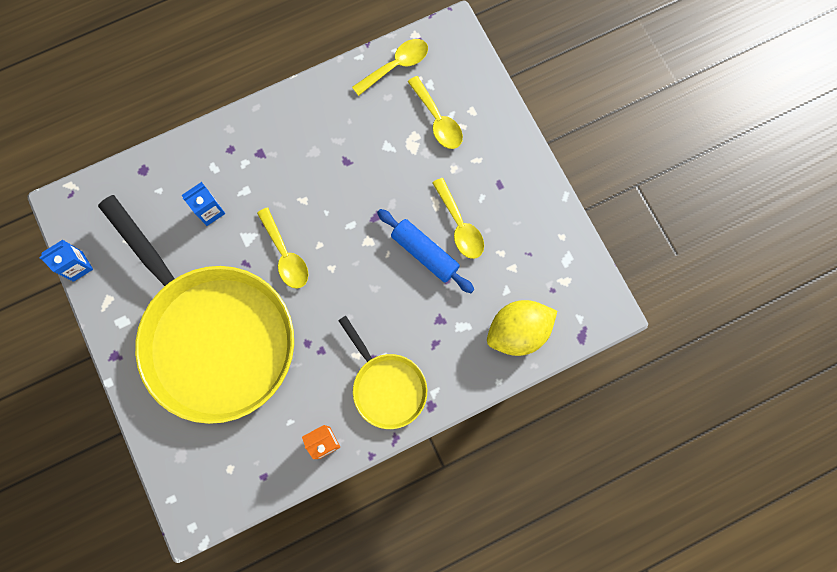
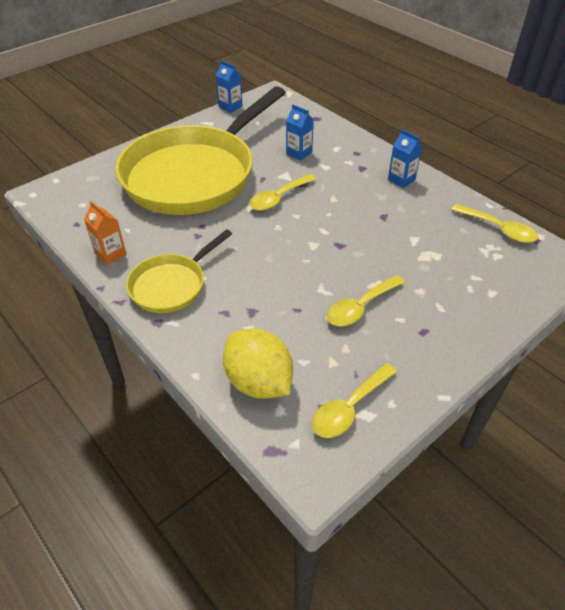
camera: 75 degrees right, 30 degrees down
blue rolling pin [377,209,474,293] -> none
yellow spoon [408,76,463,149] -> yellow spoon moved to [312,363,397,438]
none -> blue carton [388,129,422,188]

